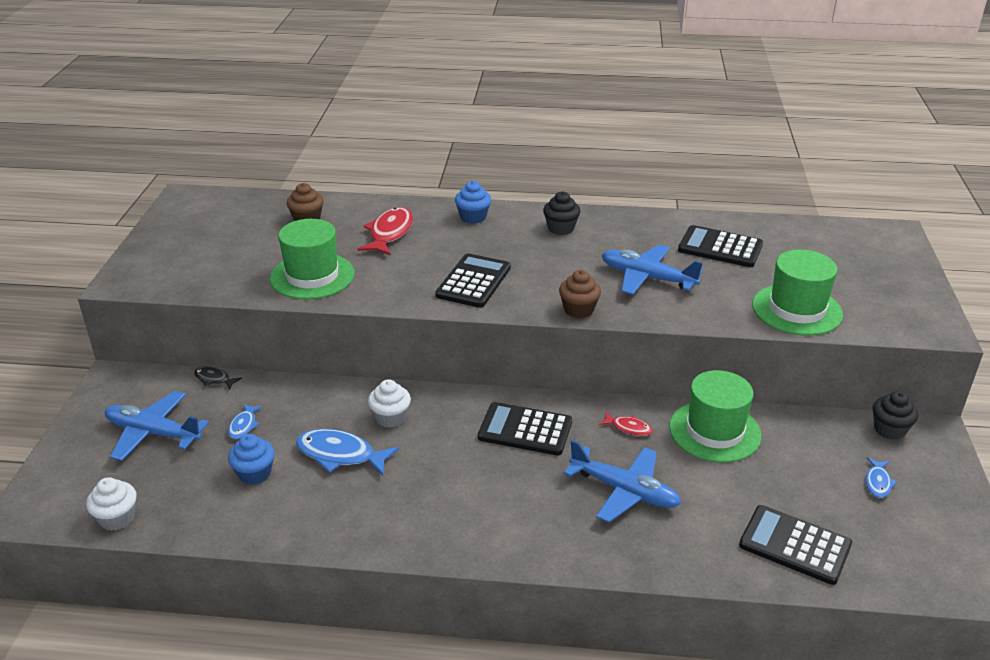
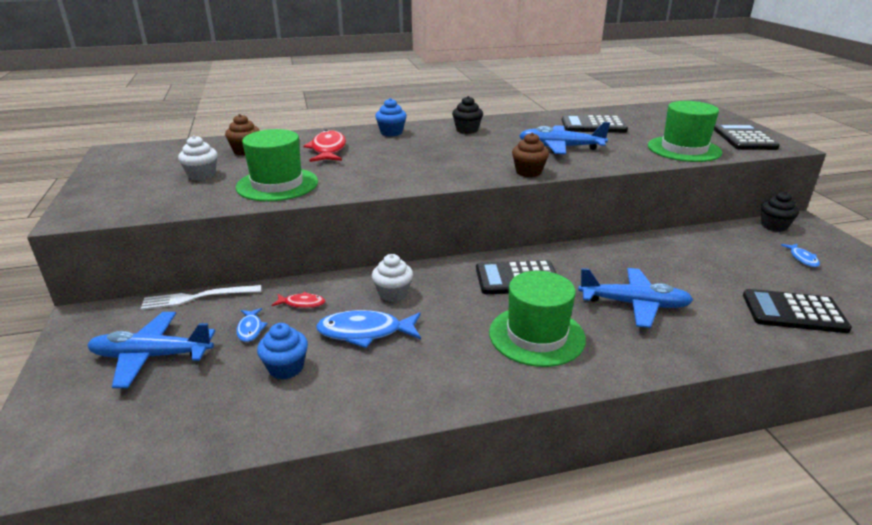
camera: 20 degrees left, 5 degrees down
white cupcake [86,477,137,531] -> white cupcake moved to [178,135,218,180]
black fish [194,366,242,390] -> white fork [141,285,261,310]
black calculator [435,253,511,308] -> black calculator moved to [714,124,780,150]
red fish [599,412,653,436] -> red fish moved to [271,292,325,308]
green hat [669,370,762,463] -> green hat moved to [489,271,586,367]

